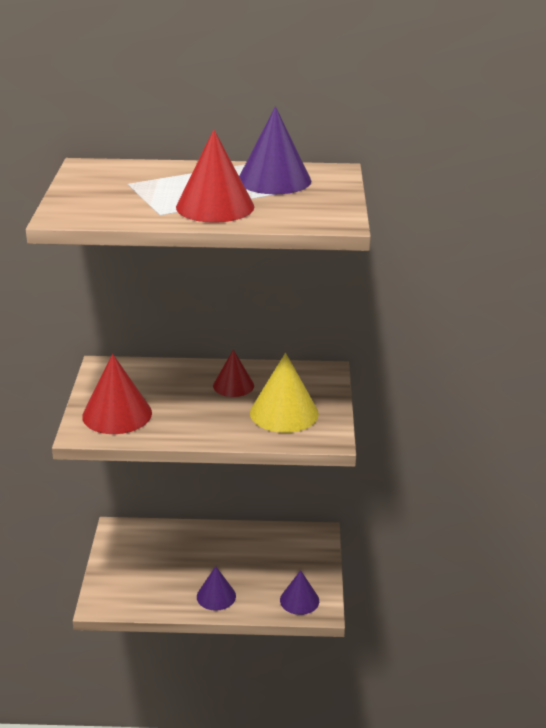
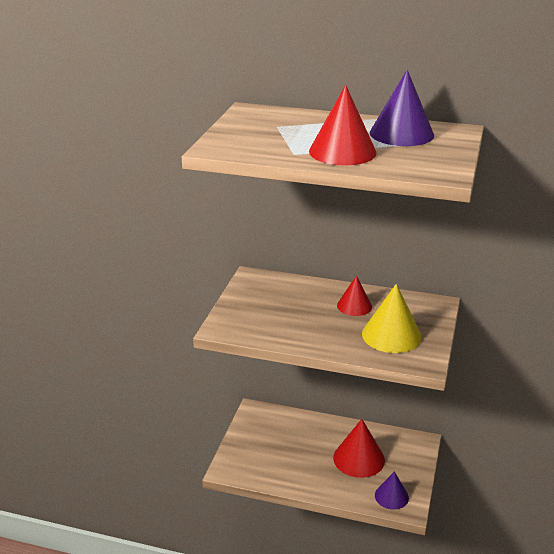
camera: 15 degrees right, 0 degrees up
red cone [82,354,152,434] -> red cone moved to [333,419,385,478]
purple cone [197,566,236,611] -> none

